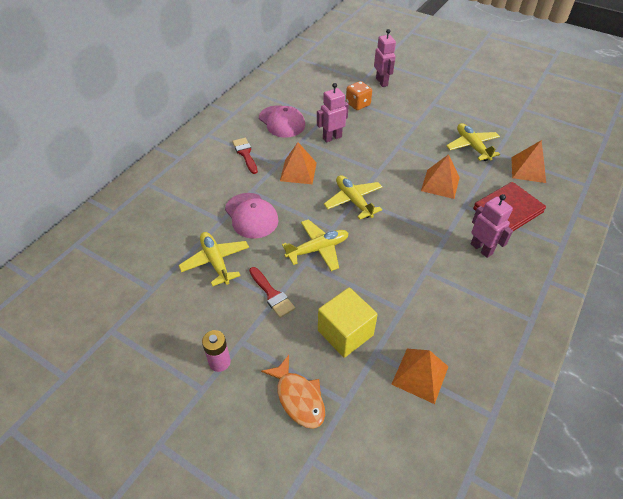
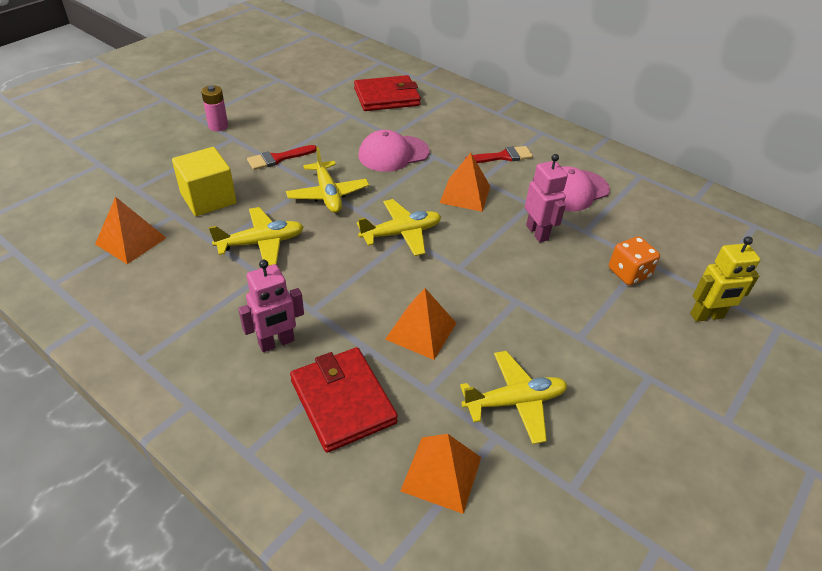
camera: 95 degrees right, 5 degrees down
yellow plane [179,232,249,287] -> yellow plane moved to [209,207,304,266]
orange fish [261,355,325,429] -> none
pink robot [374,29,396,87] -> yellow robot [690,236,760,322]
none -> red wallet [354,75,421,111]

